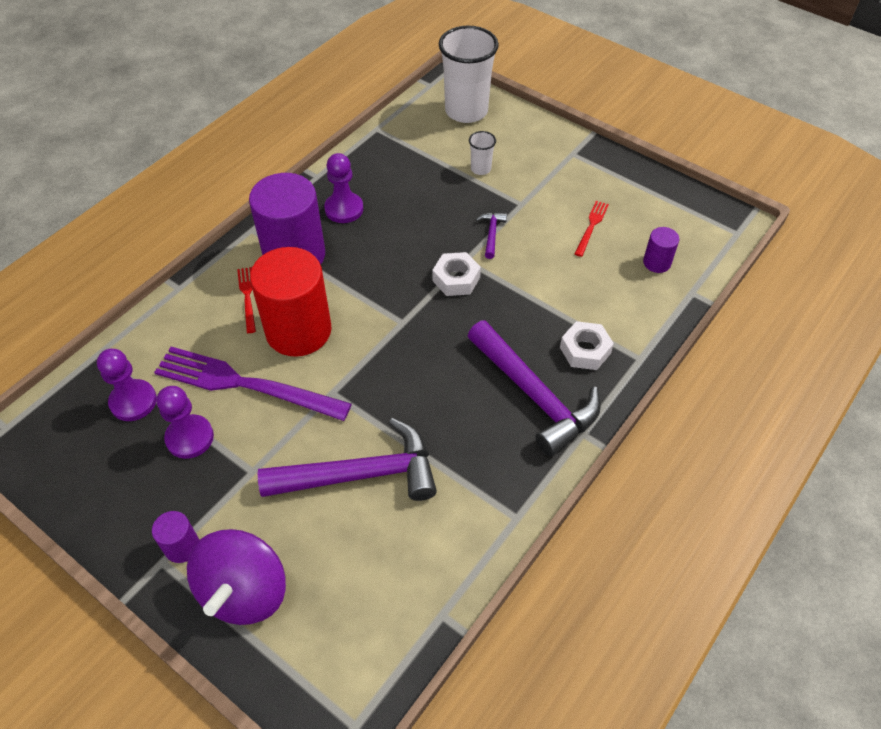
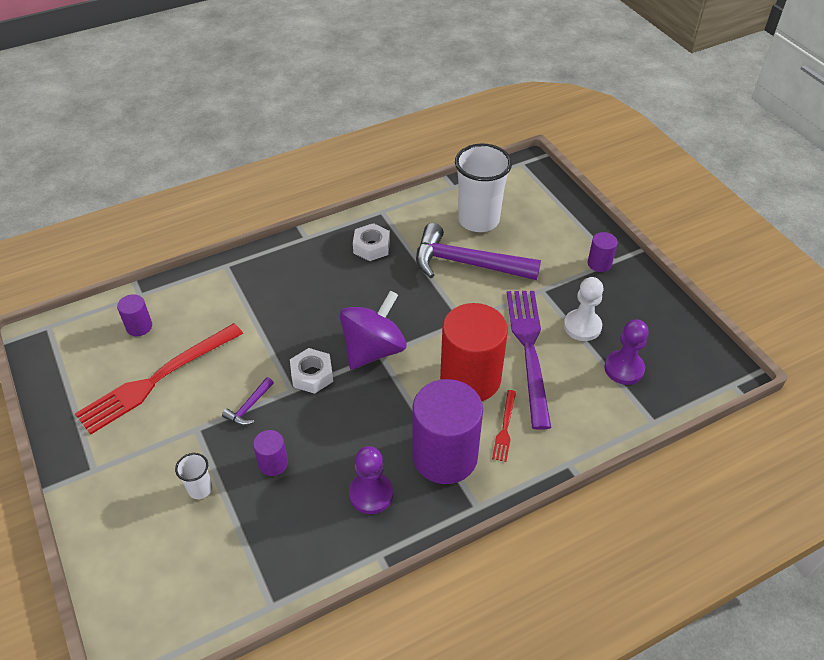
camera: 155 degrees left, 5 degrees down
purple fork [154,347,352,421] -> purple fork turned 135 degrees counterclockwise [507,291,551,430]
purple pawn [157,386,214,459] -> white pawn [564,277,604,341]
purple spinning top [187,529,286,625] -> purple spinning top moved to [340,290,407,369]
white cup [439,26,499,123] -> white cup moved to [455,143,512,232]
purple hammer [468,320,601,456] -> none
white nut [560,321,614,370] -> white nut moved to [353,223,390,261]
red fork [575,201,609,257] -> red fork [75,323,243,435], size x2.21
none -> purple cylinder [253,430,288,476]

